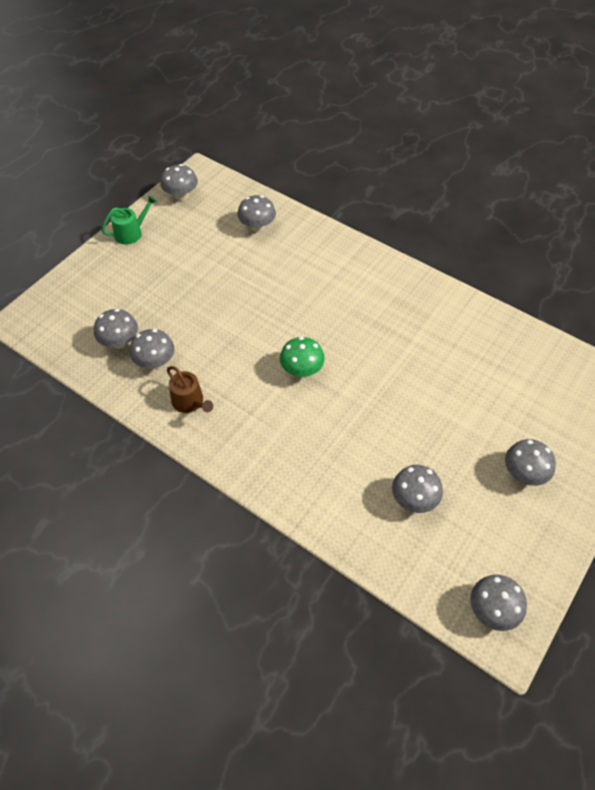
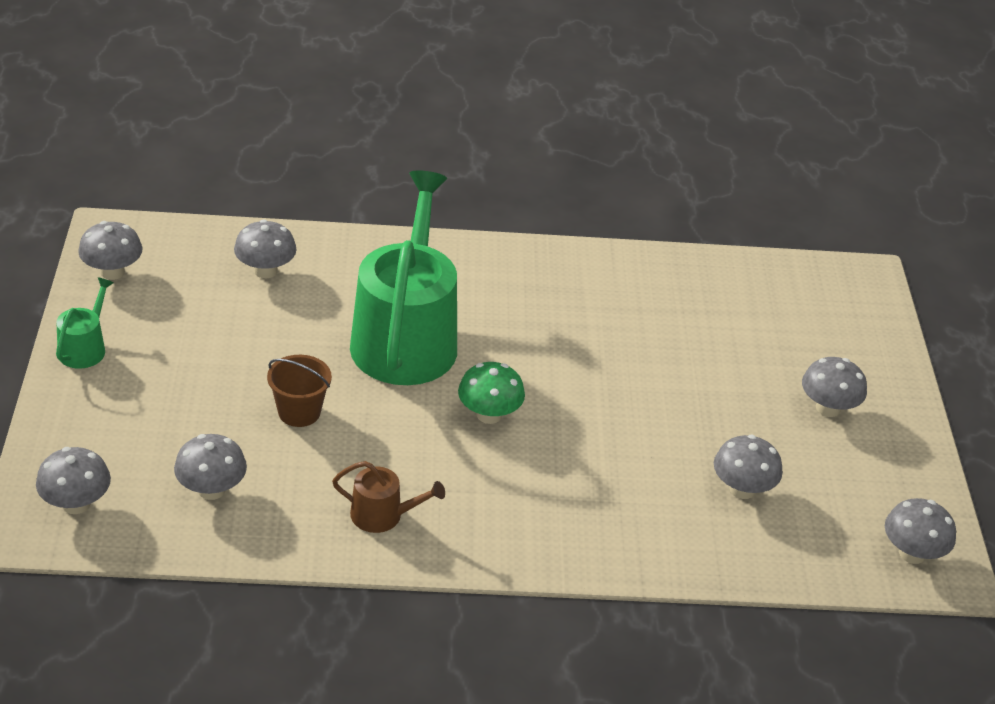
camera: 40 degrees left, 15 degrees down
grey mushroom [130,329,175,369] -> grey mushroom moved to [36,447,111,514]
none -> brown bucket [267,355,332,427]
none -> green watering can [350,170,457,385]

